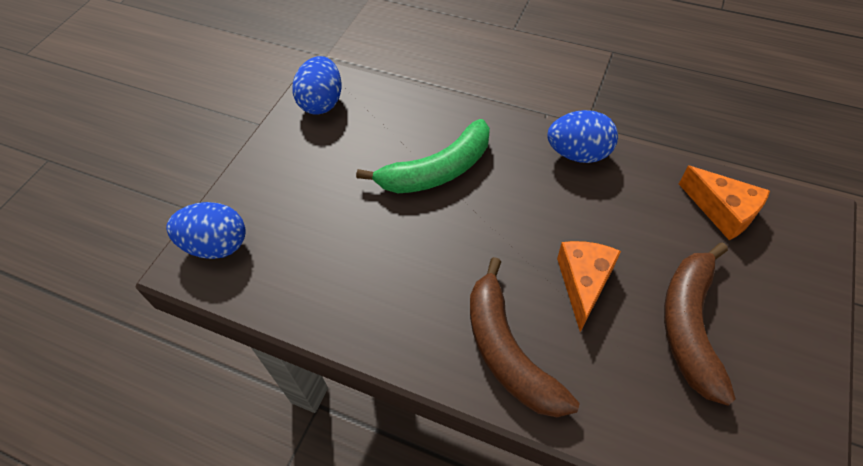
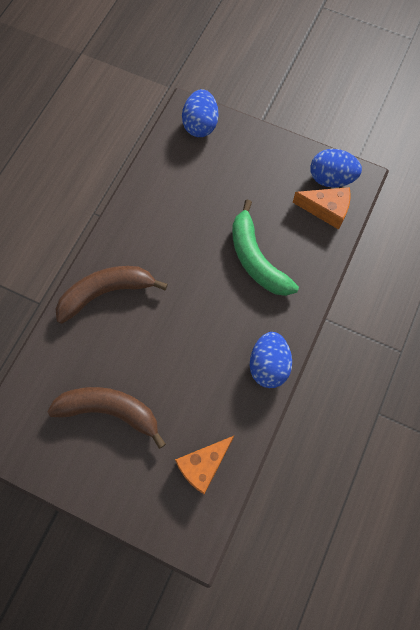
camera: 90 degrees right, 15 degrees up
orange cheese [557,241,621,332] -> orange cheese moved to [293,187,351,230]

